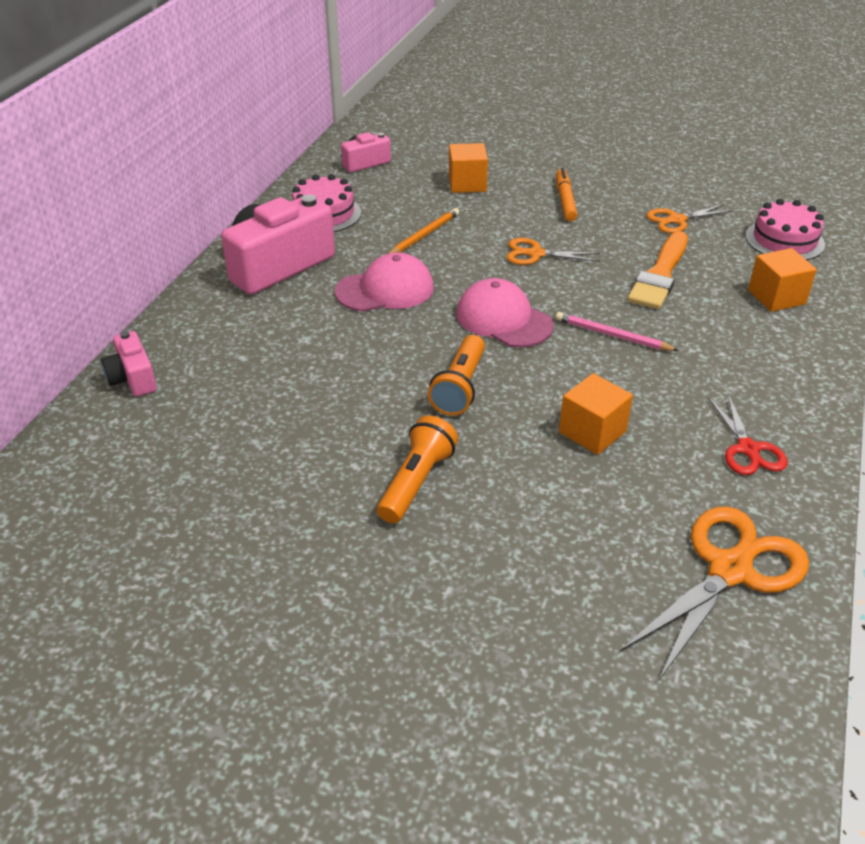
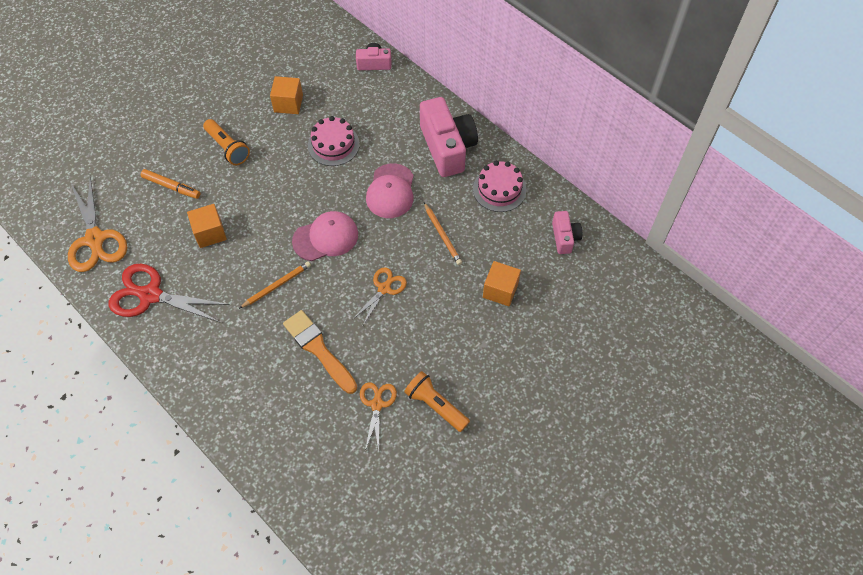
camera: 115 degrees right, 20 degrees up
orange flashlight [428,335,485,416] -> orange flashlight moved to [404,371,470,432]
orange marker [556,168,577,222] -> orange marker moved to [141,169,201,199]
pink pencil [556,312,679,351] -> orange pencil [239,262,311,309]
red scissors [708,394,788,475] -> red scissors [109,264,230,323], size x1.73
pink cake [745,199,825,260] -> pink cake moved to [308,116,360,166]
orange cube [748,248,817,312] -> orange cube moved to [270,76,303,114]

